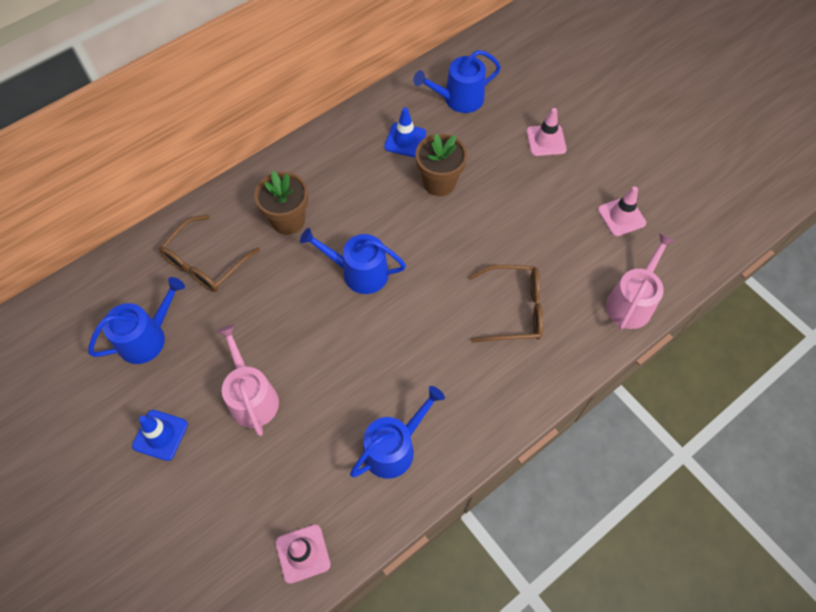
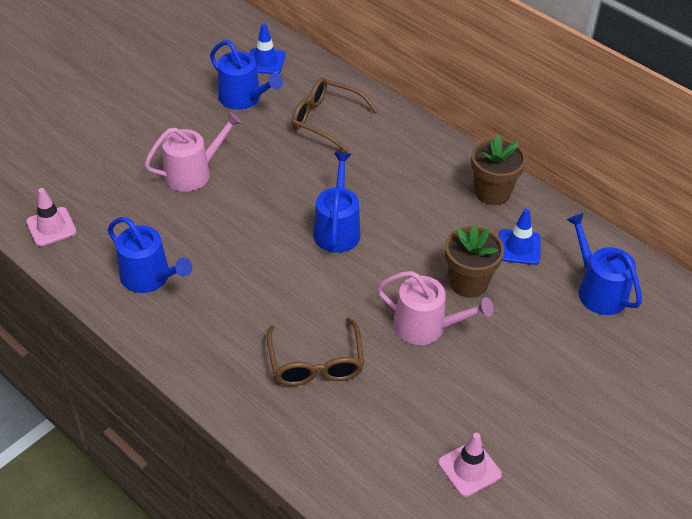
camera: 80 degrees right, 15 degrees down
blue traffic cone [132,410,188,461] -> blue traffic cone moved to [250,23,286,74]
brown flower pot [254,171,308,235] -> brown flower pot moved to [471,134,526,205]
pink traffic cone [526,108,567,156] -> none
pink watering can [606,233,676,329] -> pink watering can moved to [377,271,493,345]

